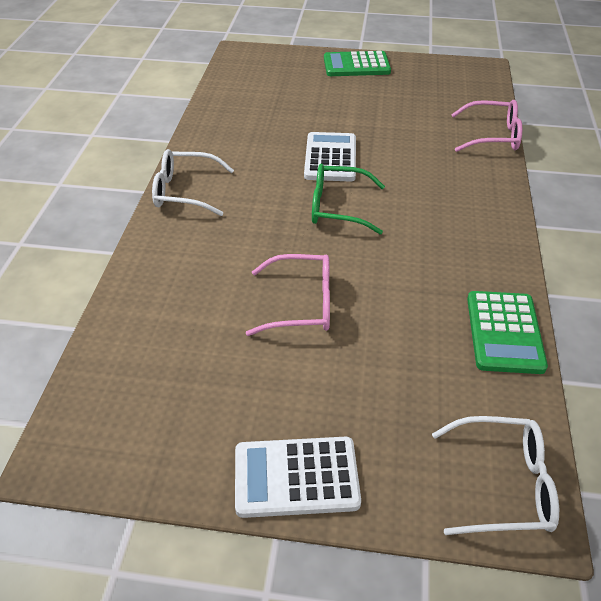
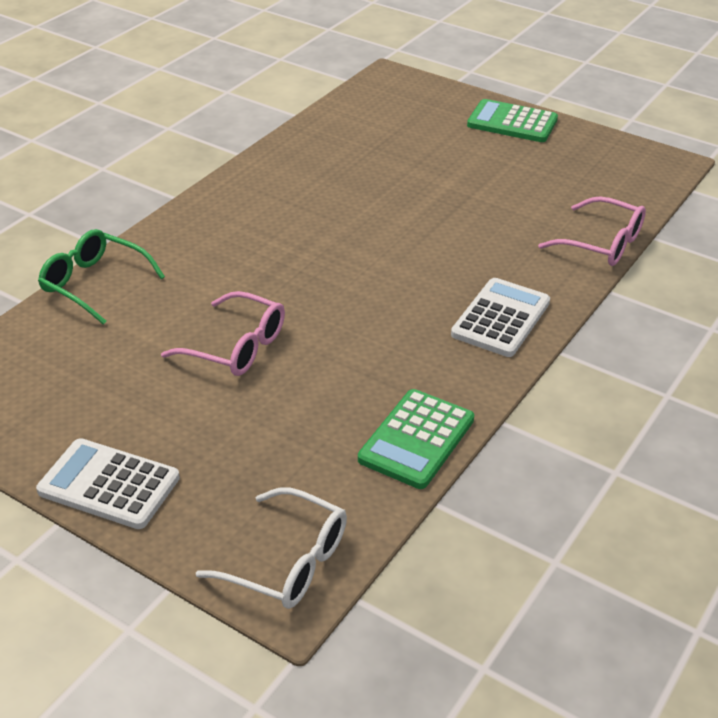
camera: 25 degrees right, 5 degrees down
white glasses [152,149,234,216] -> none
white calculator [304,132,356,182] -> white calculator moved to [451,278,550,357]
green glasses [312,163,385,234] -> green glasses moved to [38,229,165,324]

